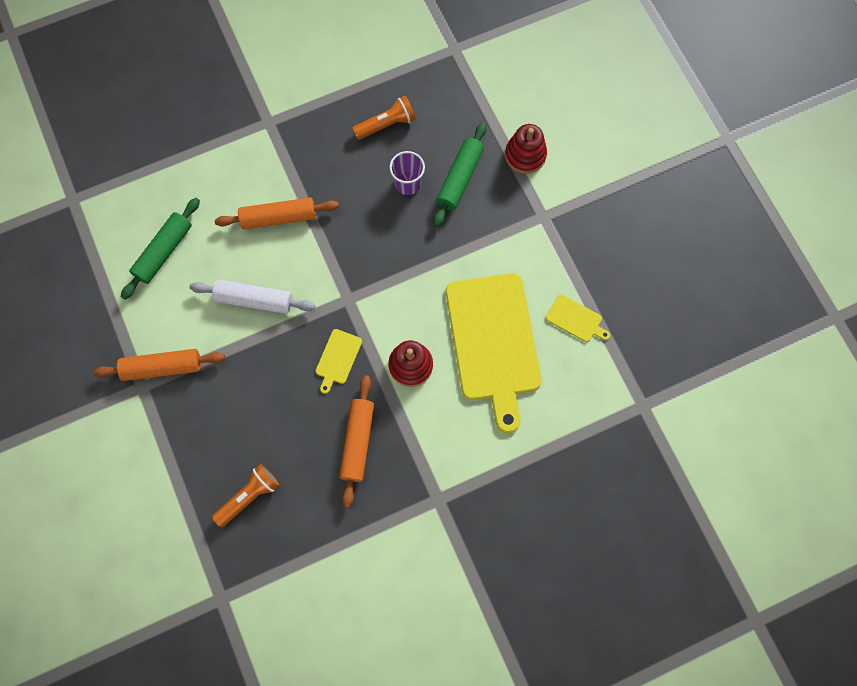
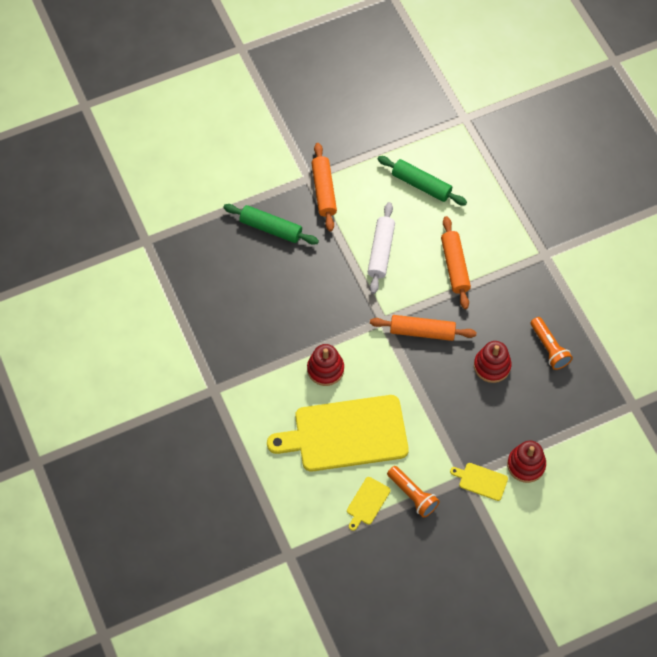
camera: 90 degrees right, 10 degrees down
orange flashlight [212,464,279,527] -> orange flashlight moved to [387,466,439,518]
yellow cutting board [316,329,362,394] -> yellow cutting board moved to [450,463,508,501]
orange rolling pin [339,375,374,508] -> orange rolling pin moved to [370,315,477,341]
purple cup [389,151,425,195] -> red stacking toy [474,341,512,383]
green rolling pin [433,122,487,227] -> green rolling pin moved to [223,204,319,245]

